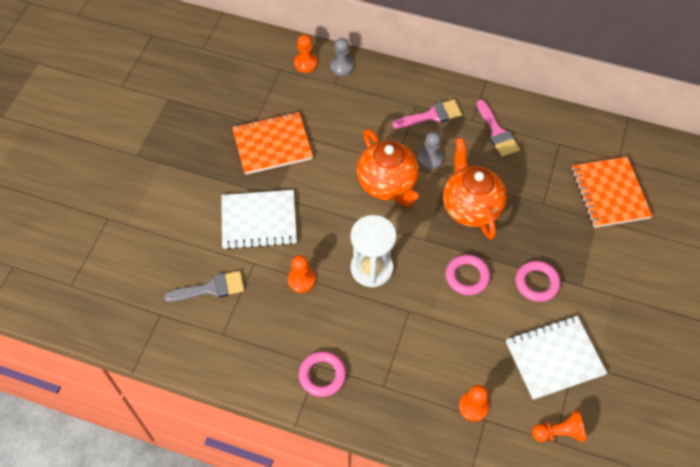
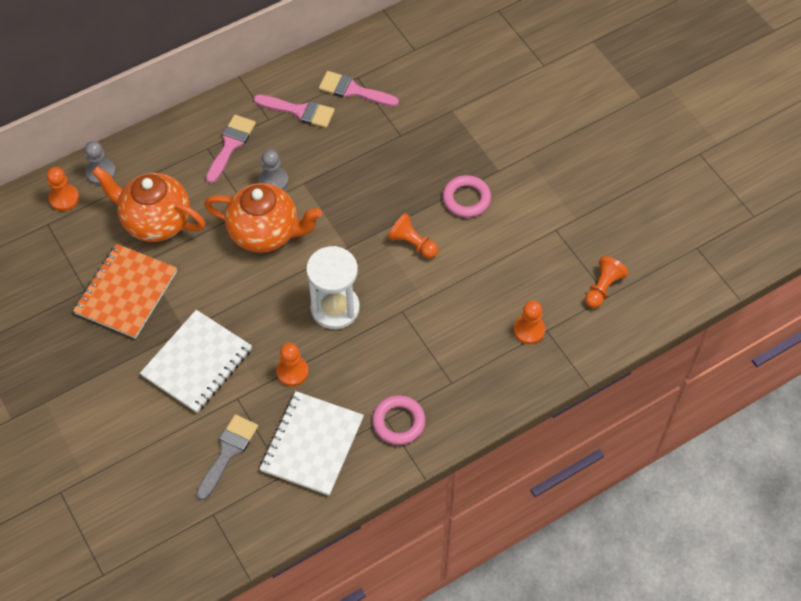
camera: 50 degrees left, 0 degrees up
orange teapot [443,138,507,239] -> orange teapot moved to [92,166,206,242]
pink ring [445,254,490,295] -> orange pawn [388,213,438,258]
white notebook [506,316,607,400] -> white notebook moved to [260,391,364,496]
orange notebook [572,157,653,228] -> none
none -> pink brush [319,71,399,107]

